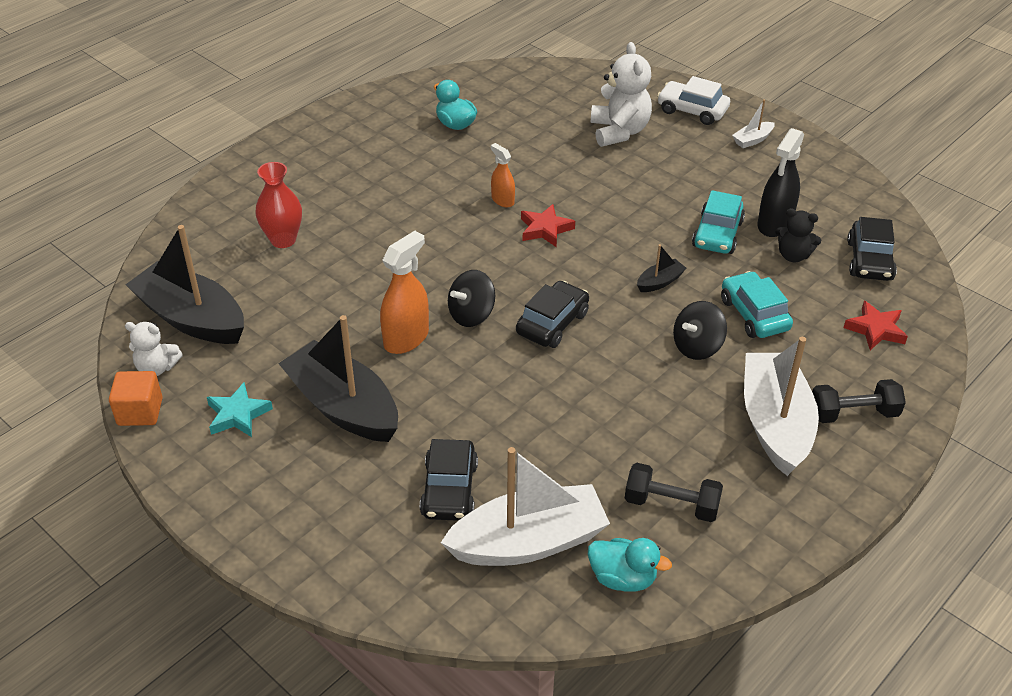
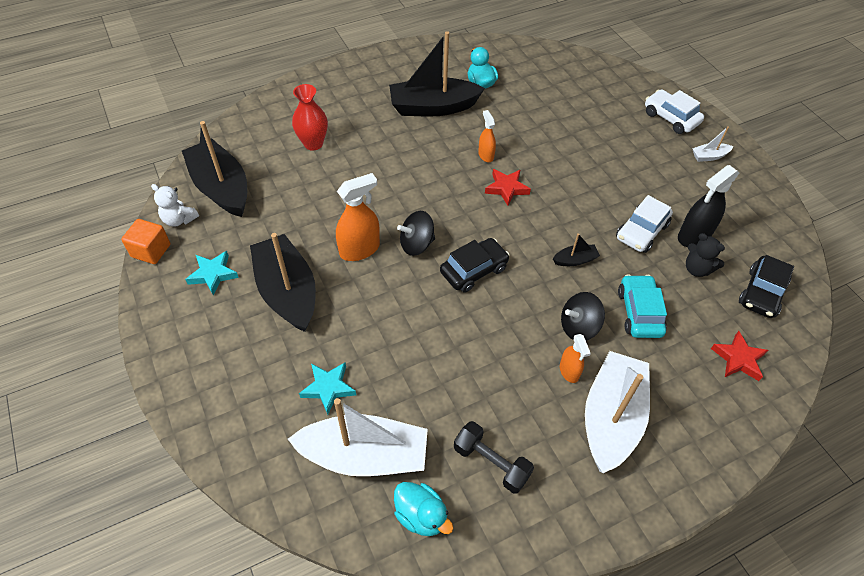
camera: 20 degrees right, 10 degrees up
black car [420,439,478,521] -> turquoise star [299,362,356,415]
white teddy bear [591,42,652,147] -> none
turquoise car [692,190,745,254] -> white car [616,195,673,253]
black dumbbell [812,379,906,423] -> none
none -> black boat [389,31,485,116]
none -> orange spray bottle [560,334,591,383]

